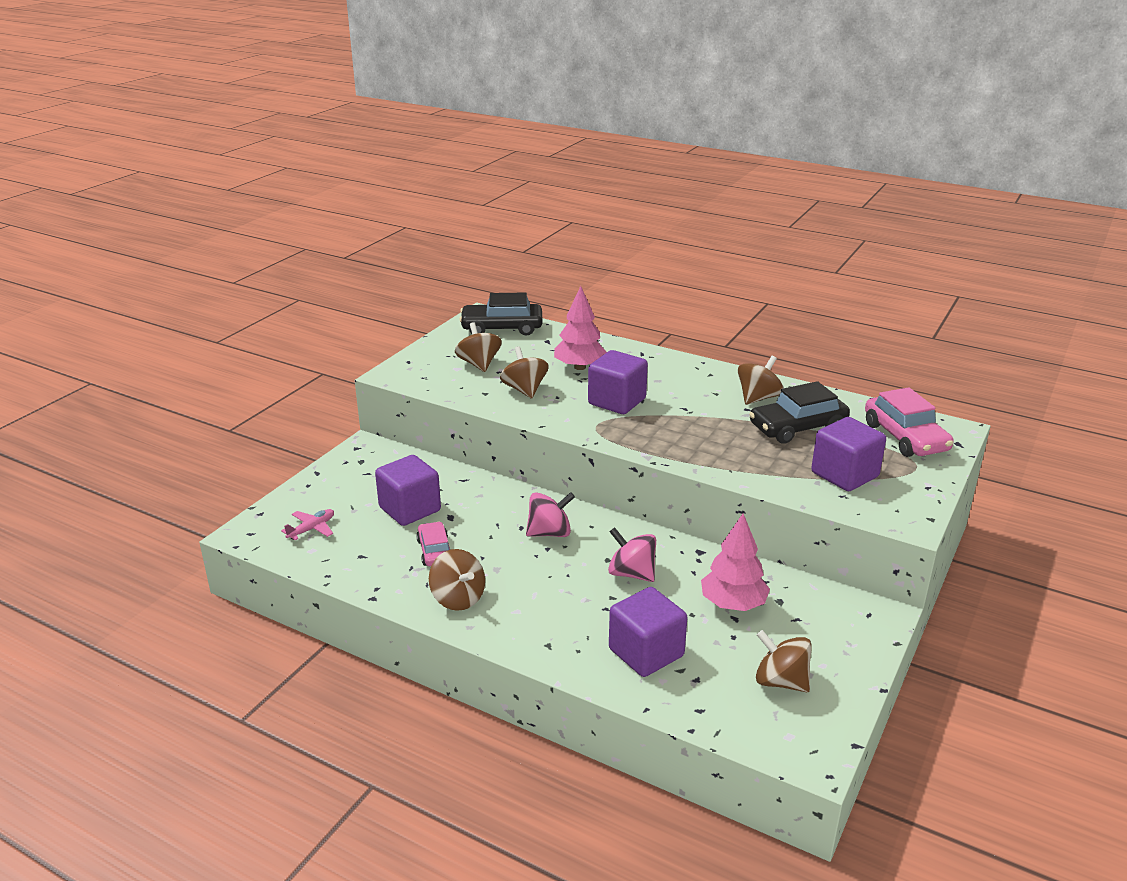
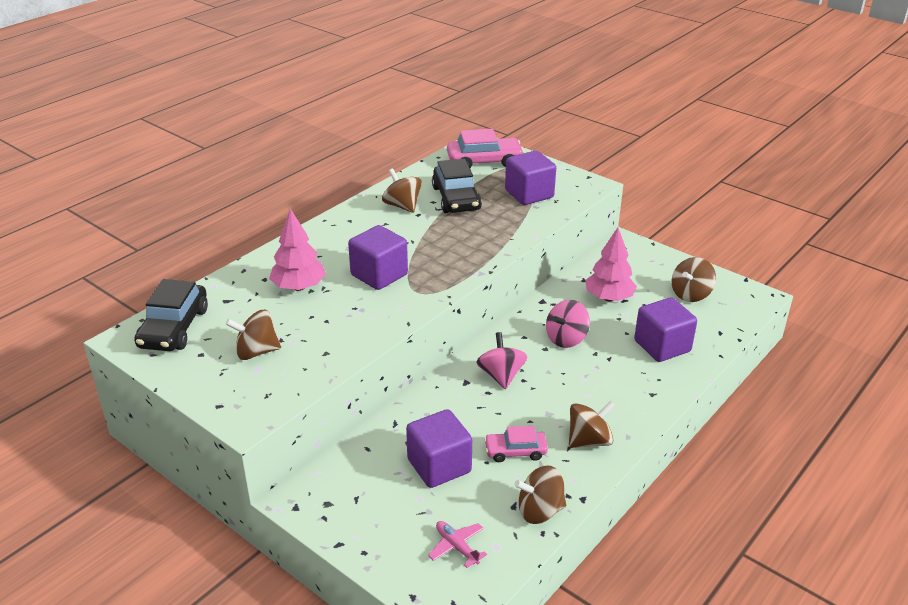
camera: 80 degrees left, 5 degrees up
brown spinning top [500,346,549,399] -> brown spinning top moved to [515,465,566,524]

